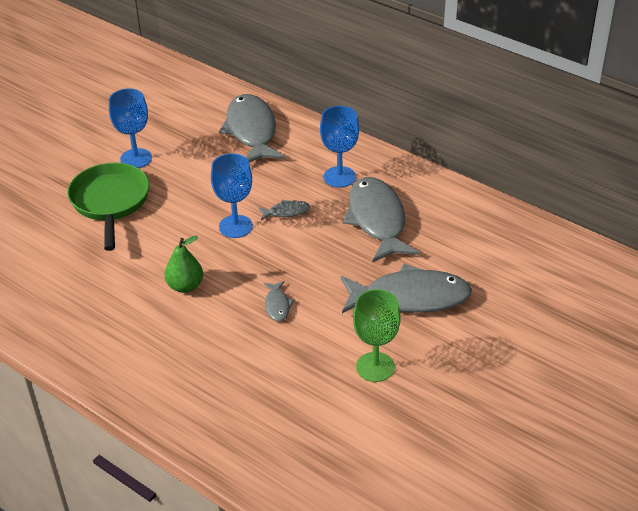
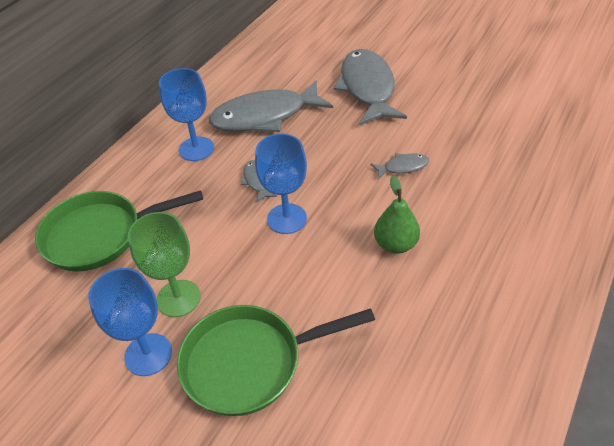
camera: 95 degrees left, 5 degrees up
grey fish [219,94,285,162] -> green pan [35,190,203,272]
green goblet [353,289,401,382] -> green goblet moved to [128,212,201,317]

